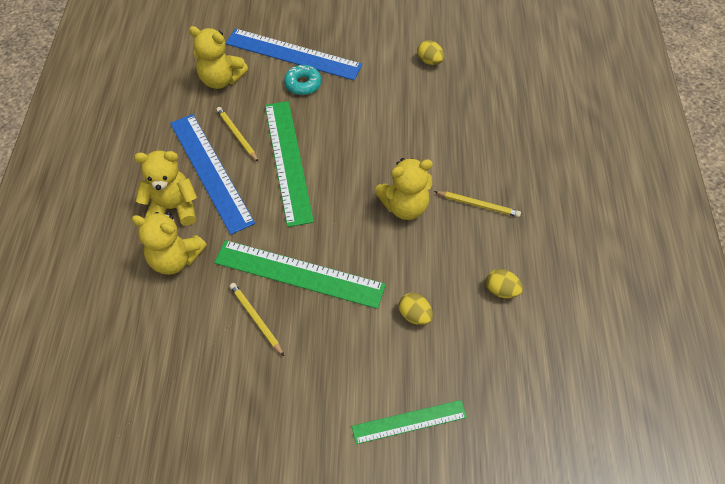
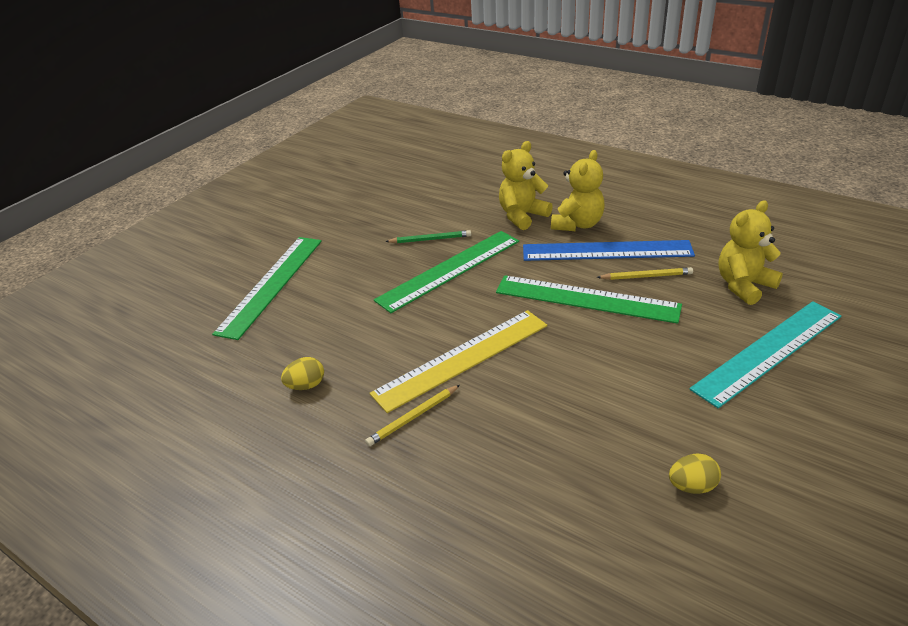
camera: 125 degrees right, 20 degrees down
blue ruler [226,29,363,80] -> turquoise ruler [690,301,842,408]
yellow pencil [230,283,284,356] -> green pencil [385,230,471,243]
turquoise donut [284,65,322,95] -> none
green ruler [352,400,467,444] -> green ruler [212,237,322,340], size x1.69
yellow teddy bear [375,158,433,220] -> yellow ruler [370,310,547,413]
yellow egg [399,293,433,325] -> none

